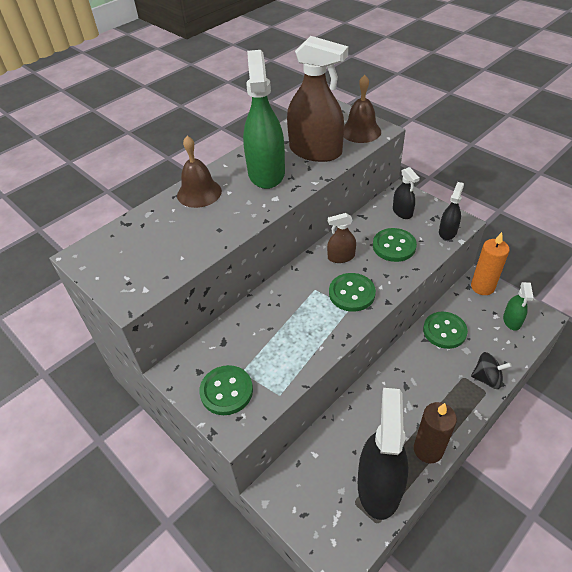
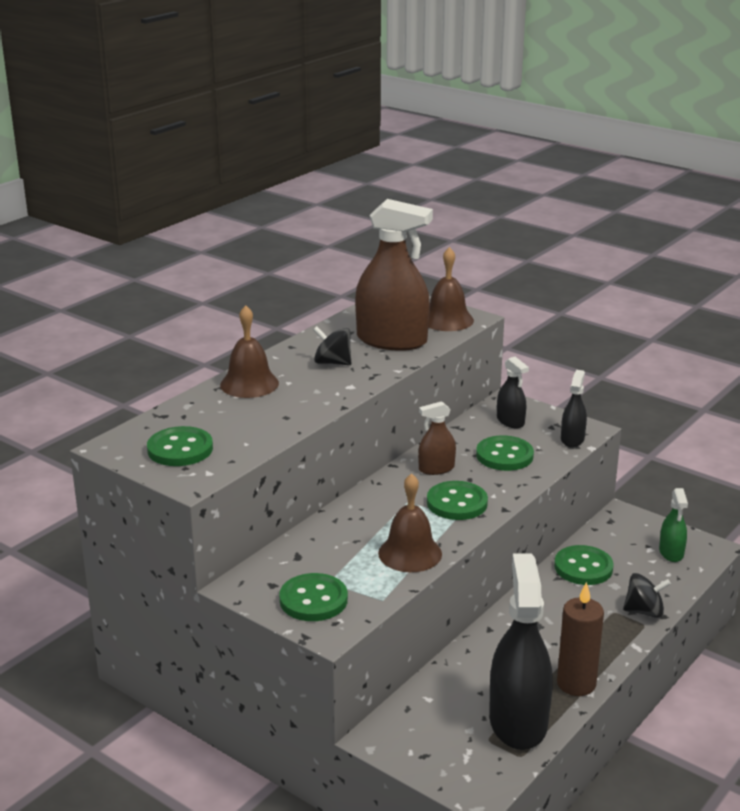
camera: 10 degrees left, 20 degrees down
green spray bottle [243,50,285,189] -> black spinning top [313,326,351,365]
orange candle [471,232,510,295] -> none
none -> green button [147,426,213,466]
none -> brown bell [378,473,442,572]

